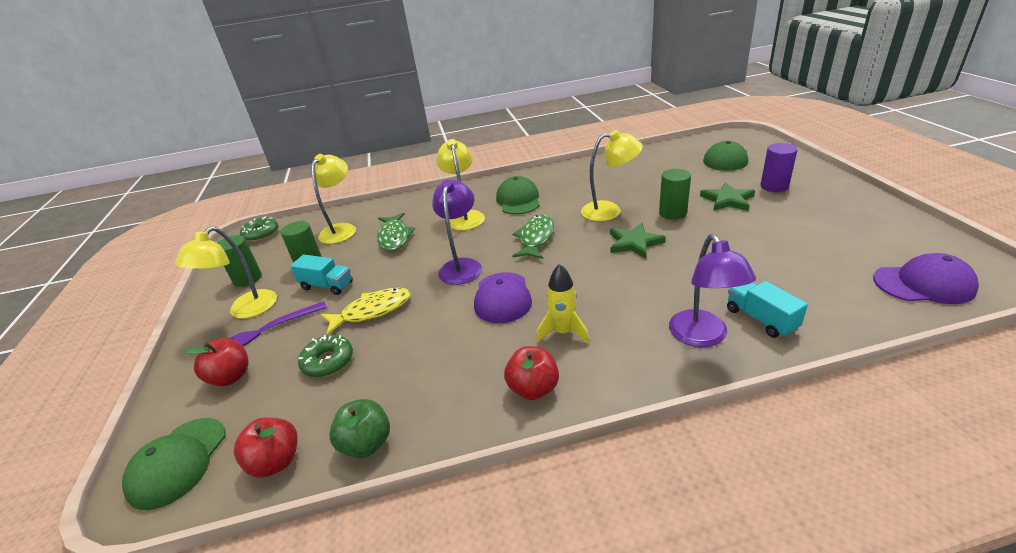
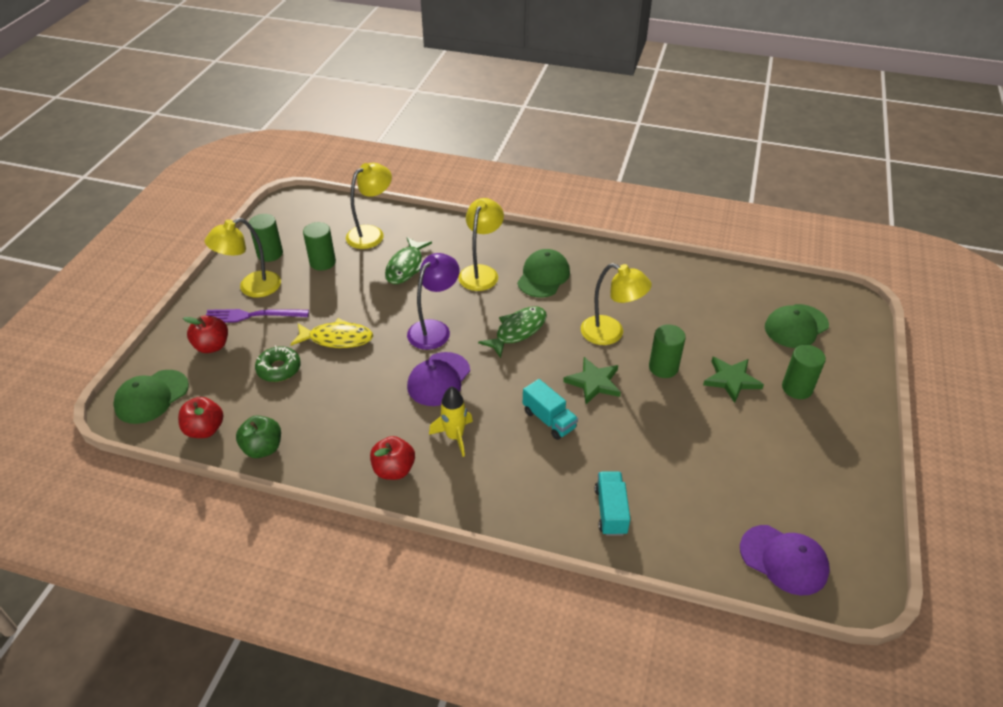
camera: 25 degrees right, 10 degrees up
green donut [240,216,278,242] -> none
turquoise truck [290,255,353,295] -> turquoise truck moved to [523,379,578,440]
purple lamp [669,234,756,347] -> none
purple cylinder [760,143,798,192] -> green cylinder [782,345,826,399]

